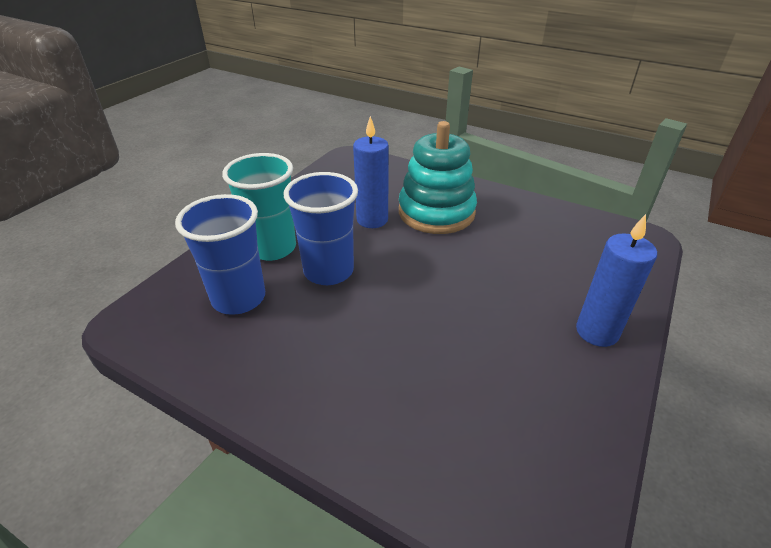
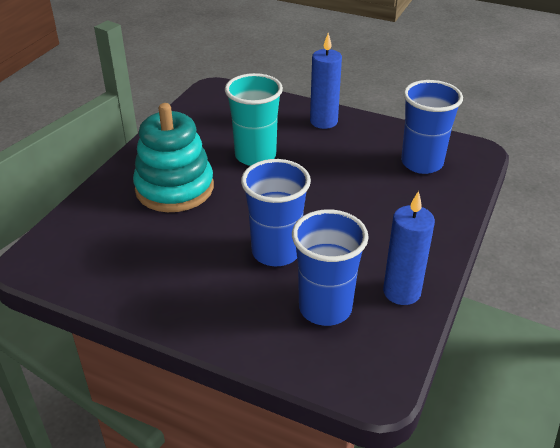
camera: 95 degrees left, 0 degrees up
turquoise cup [222,153,296,261] -> turquoise cup moved to [225,73,283,166]
blue candle [353,116,389,228] -> blue candle moved to [383,191,435,305]
none -> blue cup [401,80,463,174]

